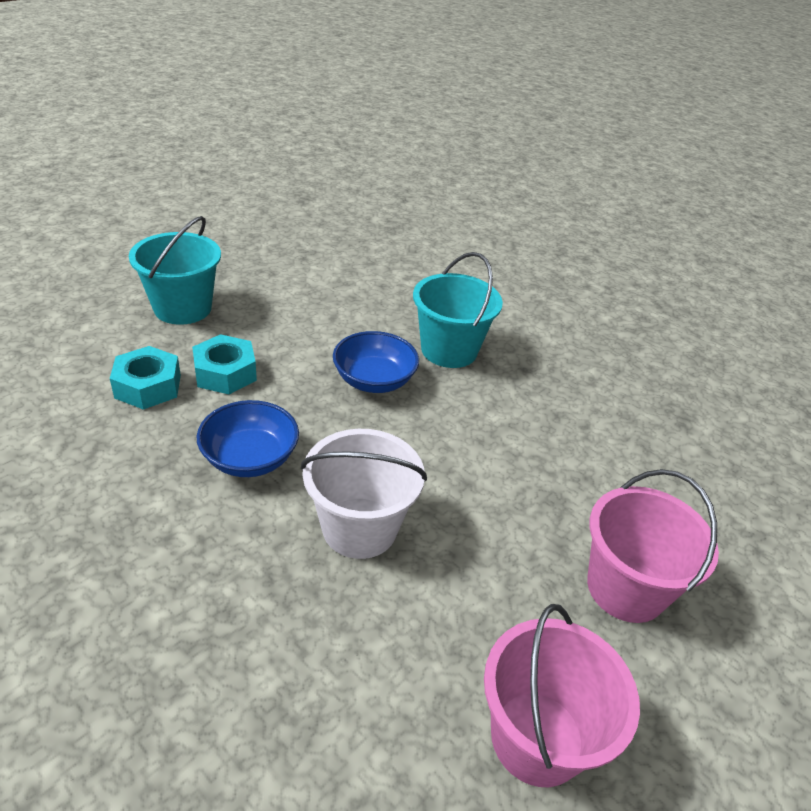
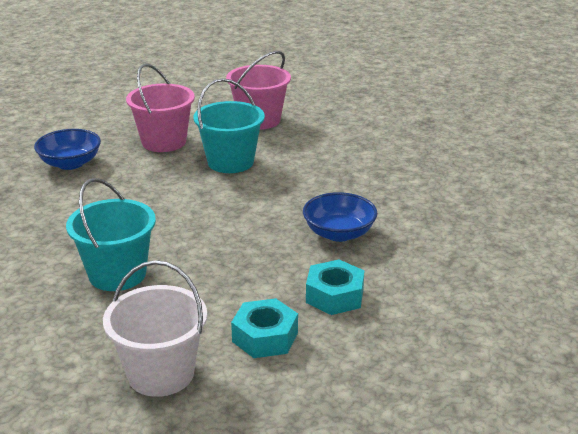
camera: 150 degrees left, 10 degrees down
turquoise nut [110,346,181,410] -> turquoise nut moved to [231,298,298,358]
turquoise bucket [129,216,221,325] -> turquoise bucket moved to [193,78,265,173]
white bucket [301,429,427,559] -> white bucket moved to [103,260,207,397]
blue bowl [333,331,419,393] -> blue bowl moved to [34,129,101,170]

